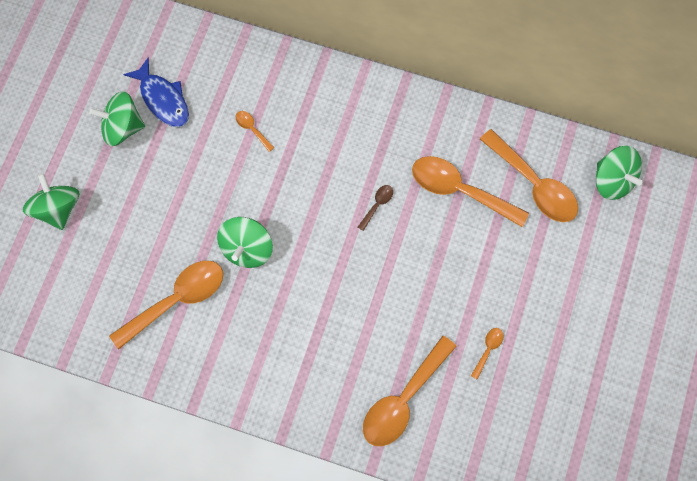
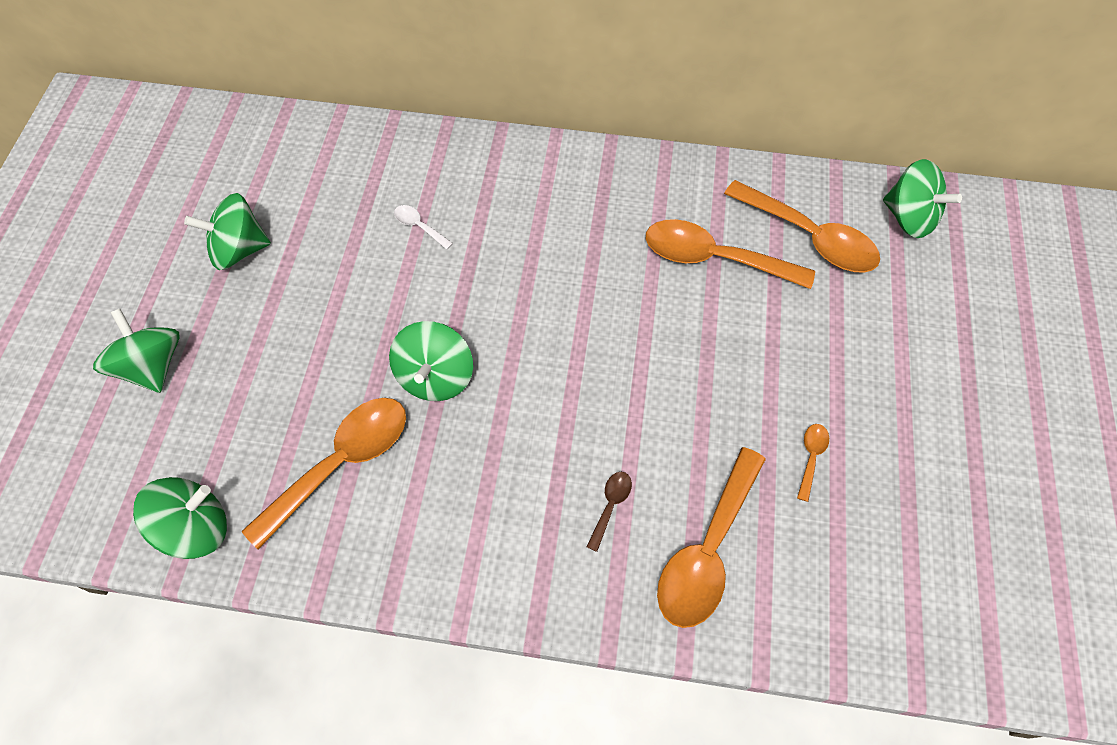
camera: 10 degrees left, 10 degrees down
blue fish [123,58,189,127] -> none
orange spoon [236,111,274,152] -> white spoon [394,205,453,250]
brown spoon [358,185,393,231] -> brown spoon moved to [587,472,632,552]
none -> green spinning top [133,477,227,559]

